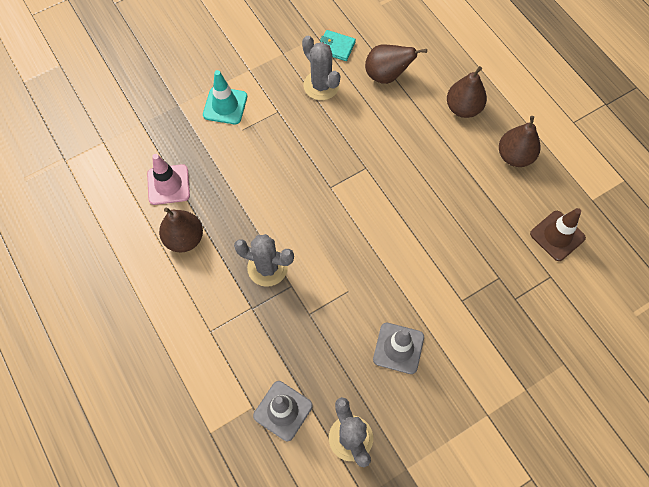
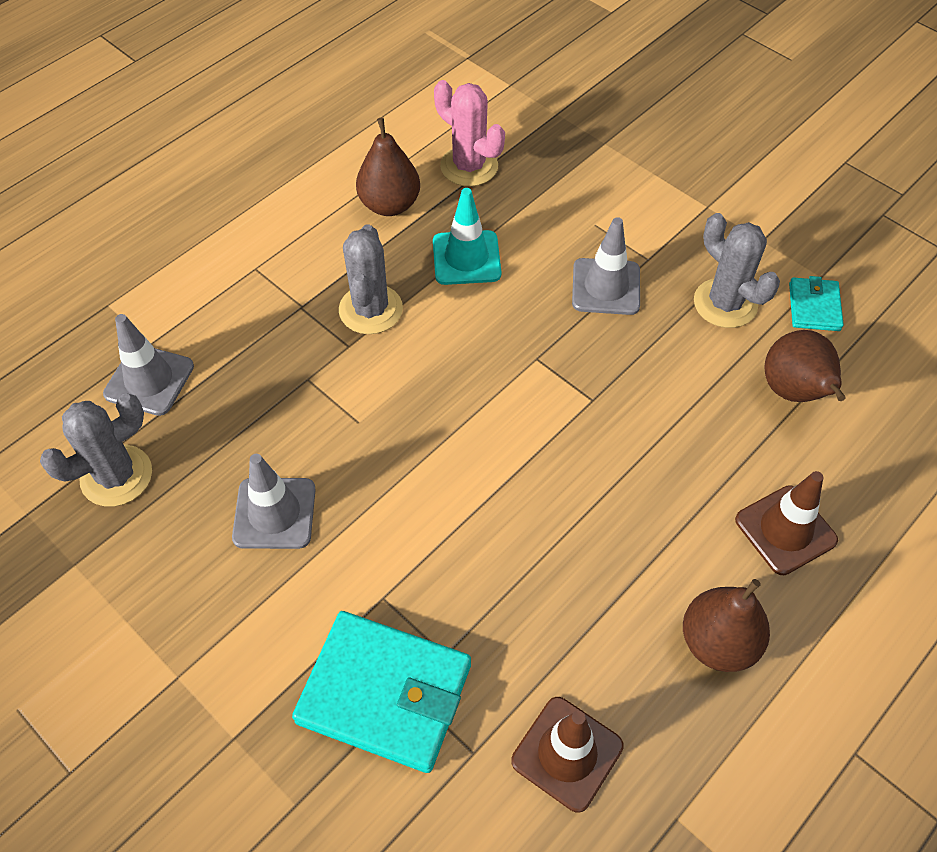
camera: 75 degrees right, 10 degrees down
pink traffic cone [147,154,190,205] -> pink cactus [434,80,505,186]
turquoise traffic cone [203,70,247,124] -> turquoise traffic cone moved to [433,188,501,285]
grey cactus [302,36,340,100] -> grey cactus turned 75 degrees counterclockwise [694,213,780,328]
brown pear [447,66,487,118] -> brown traffic cone [735,471,838,575]
none -> turquoise wallet [292,611,471,773]
none -> grey traffic cone [572,217,640,315]

